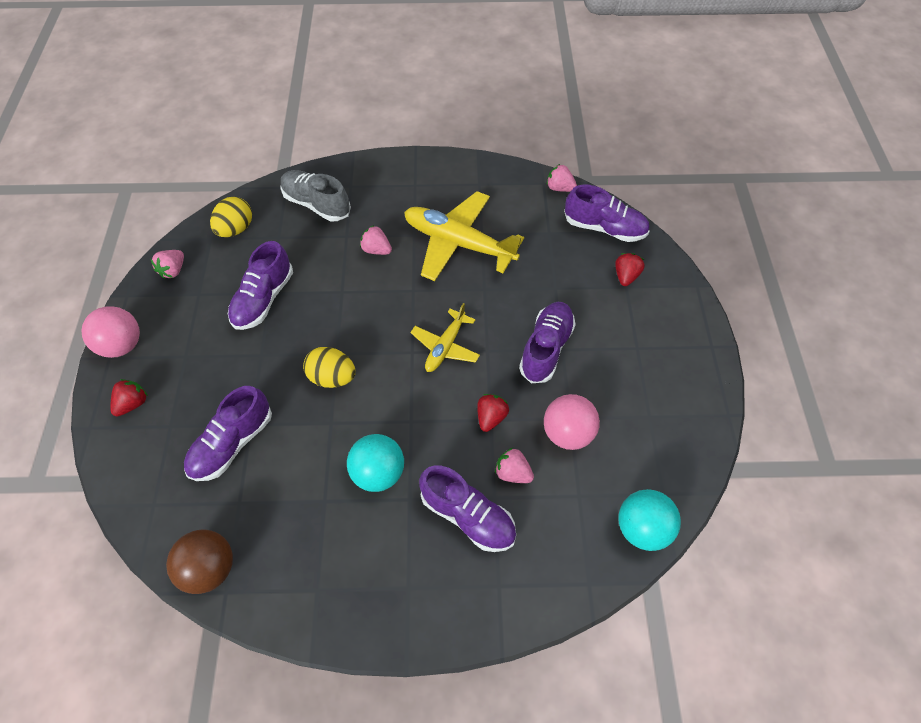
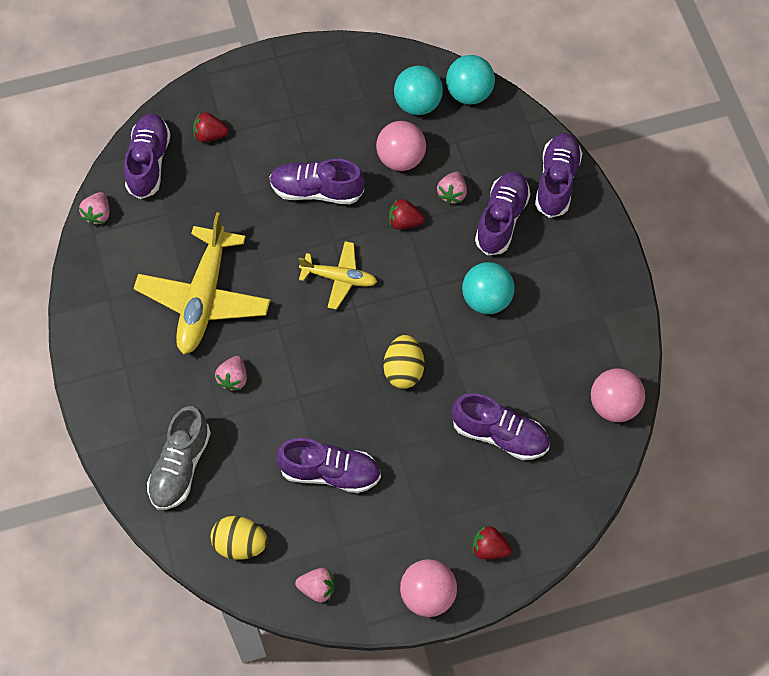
camera: 105 degrees left, 5 degrees up
brown ball [166,530,233,594] -> pink ball [591,368,645,422]
none -> turquoise ball [394,66,443,115]
none -> purple shoe [535,133,583,218]

